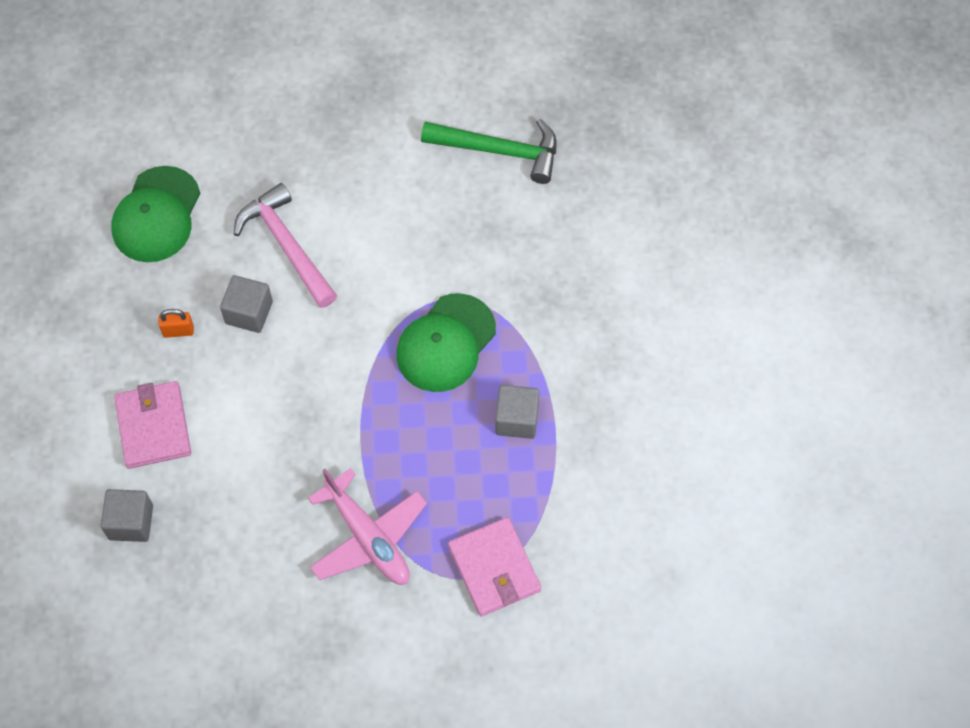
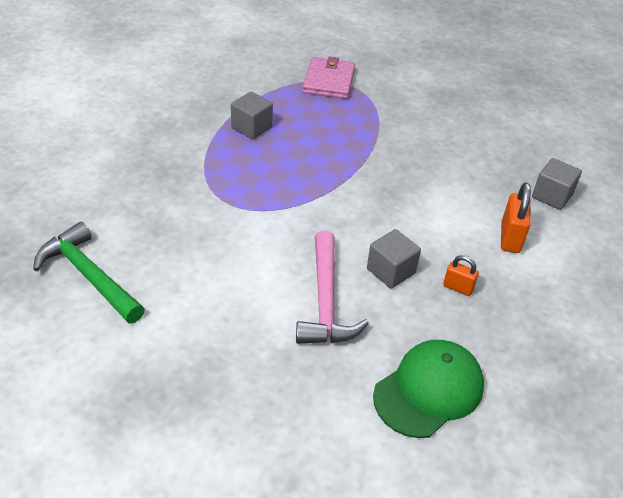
camera: 150 degrees left, 20 degrees down
pink wallet [114,381,191,469] -> orange padlock [501,183,531,253]
pink plane [308,468,427,585] -> none
green cap [396,293,496,392] -> none

